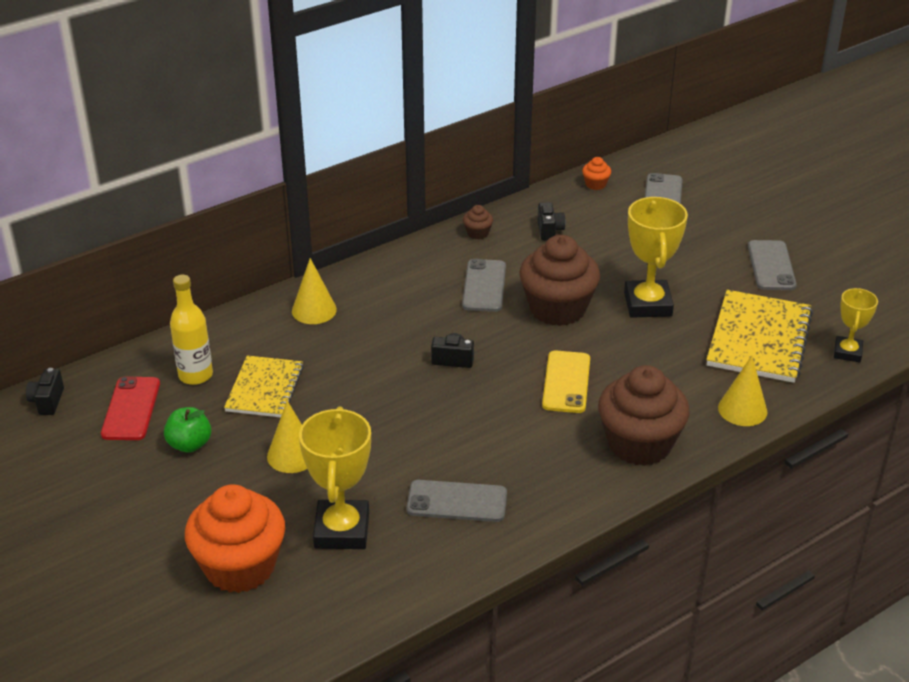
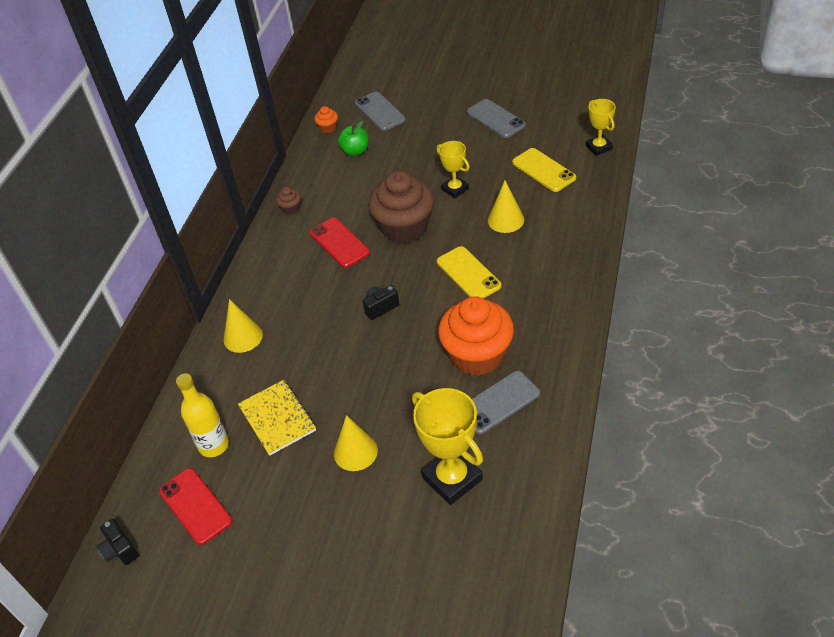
camera: 35 degrees left, 10 degrees up
green apple [164,407,211,453] -> green apple moved to [338,121,369,156]
orange cupcake [185,484,285,593] -> orange cupcake moved to [438,296,514,376]
grey phone [462,259,506,312] -> red phone [310,218,370,268]
black camera [538,202,566,241] -> none
brown cupcake [598,365,689,466] -> none
yellow trophy [624,197,688,318] -> yellow trophy [437,141,470,198], size x0.59
yellow notebook [706,290,813,383] -> yellow phone [512,148,576,192]
yellow cone [718,356,768,426] -> yellow cone moved to [488,181,524,233]

